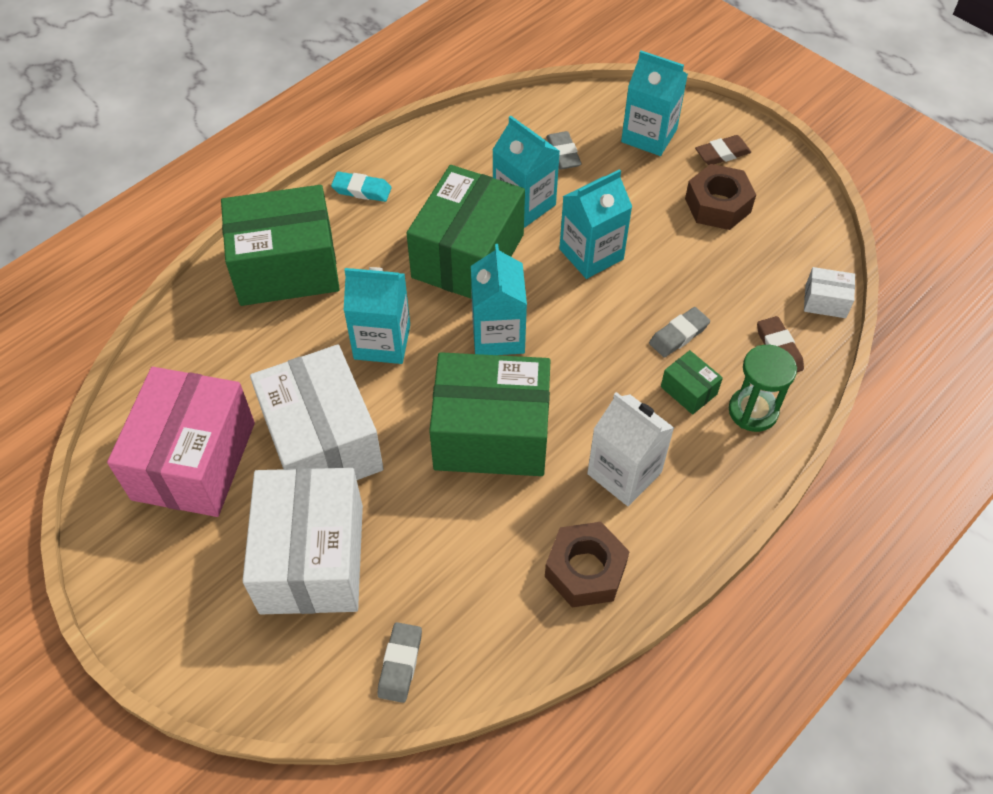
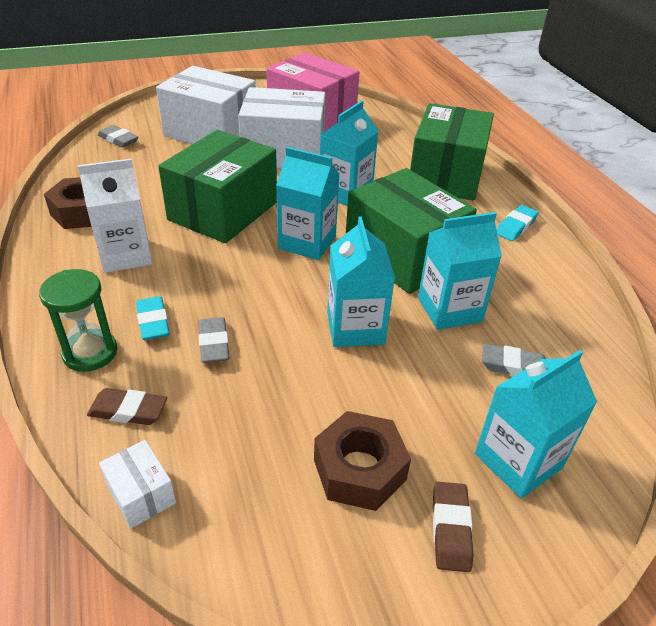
camera: 115 degrees right, 15 degrees down
green box [661,350,723,415] -> turquoise eraser [136,296,170,340]
white box [804,267,855,318] -> white box turned 75 degrees counterclockwise [99,440,176,529]

